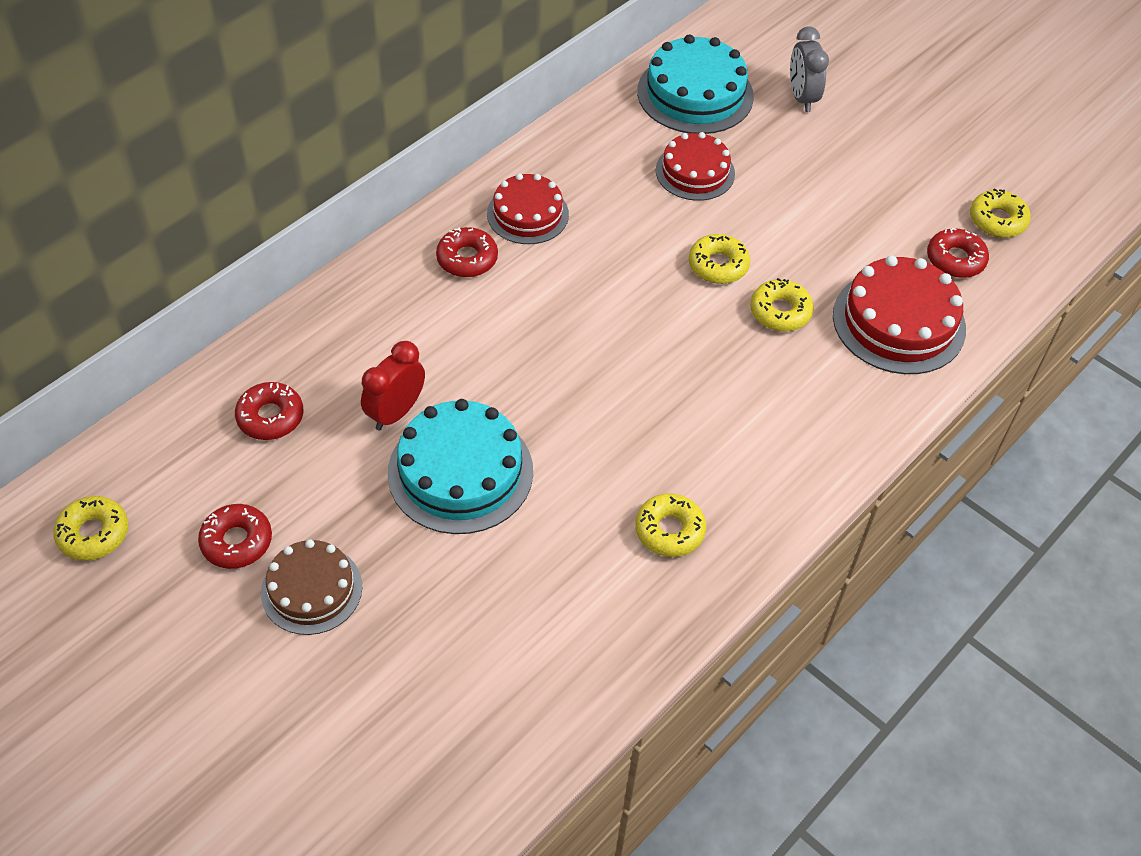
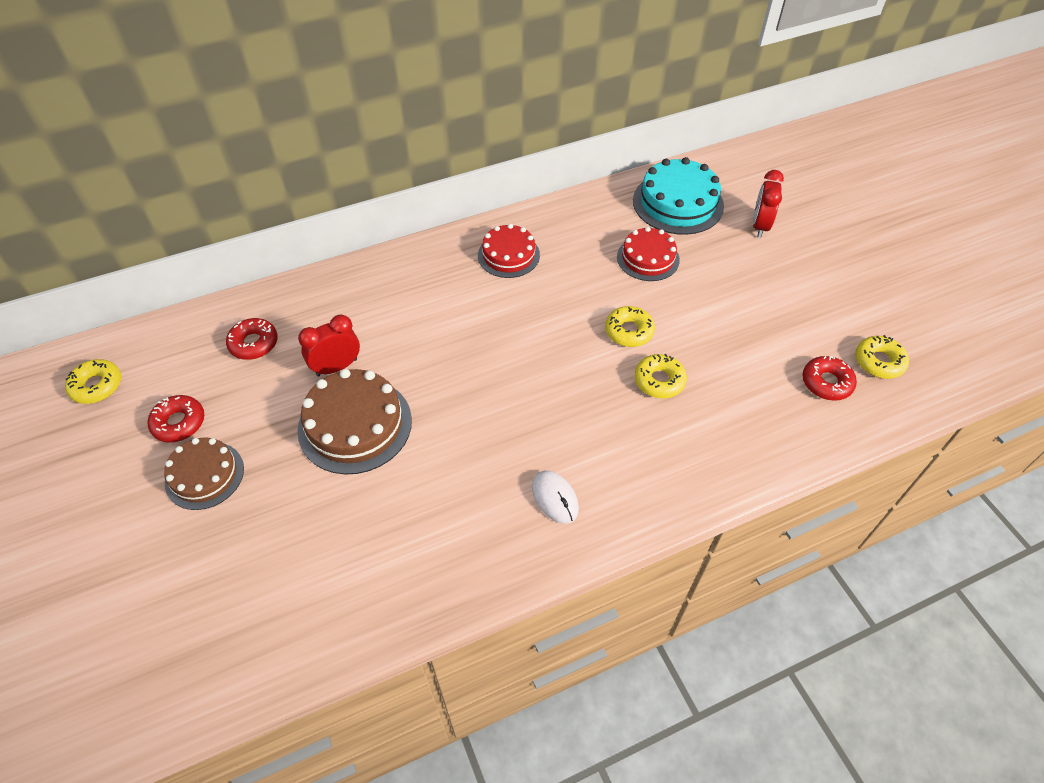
camera: 25 degrees right, 0 degrees up
turquoise cake [388,399,533,534] -> brown cake [297,369,412,474]
red donut [436,227,498,277] -> none
yellow donut [635,493,706,557] -> none
grey clock [790,26,829,112] -> red clock [753,170,784,238]
red cake [833,255,966,374] -> none
none -> white mouse [532,471,579,524]

